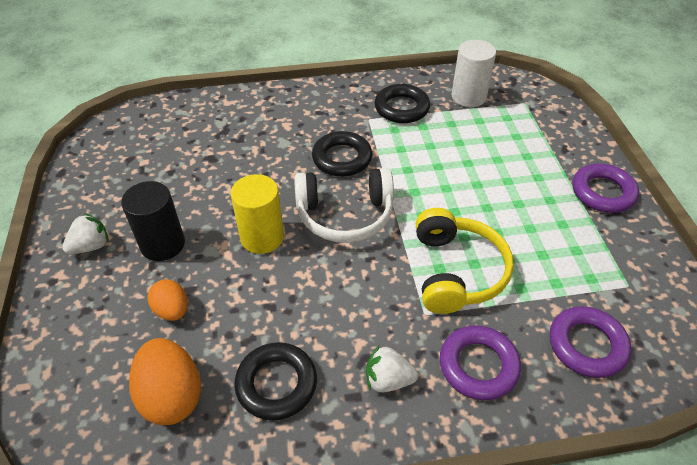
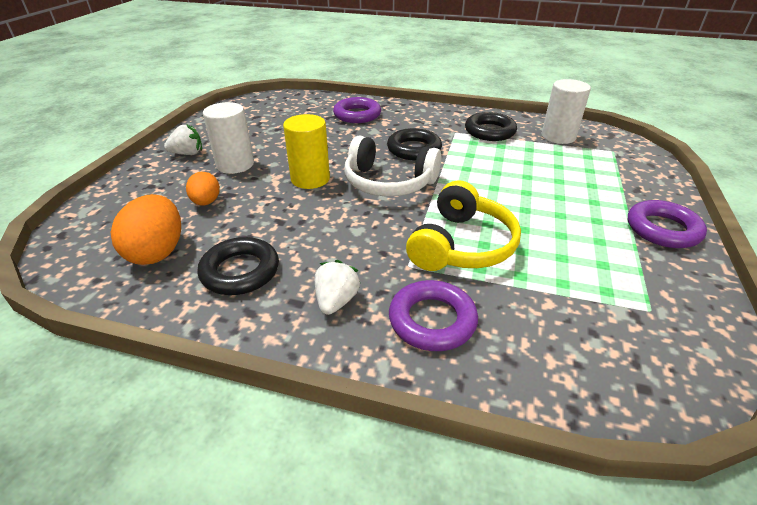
camera: 25 degrees right, 10 degrees down
black cylinder [121,181,185,261] -> white cylinder [203,102,254,174]
white strawberry [366,346,418,392] -> white strawberry turned 75 degrees clockwise [315,260,360,315]
purple ring [550,306,631,378] -> purple ring moved to [333,97,381,123]

